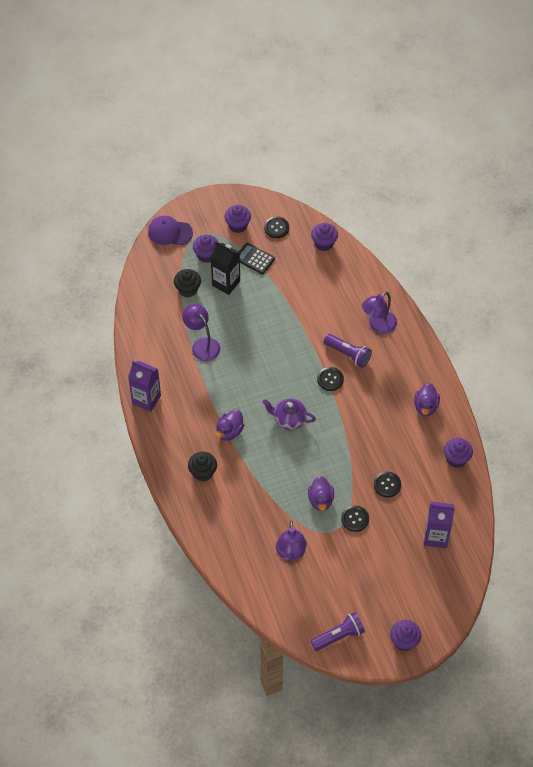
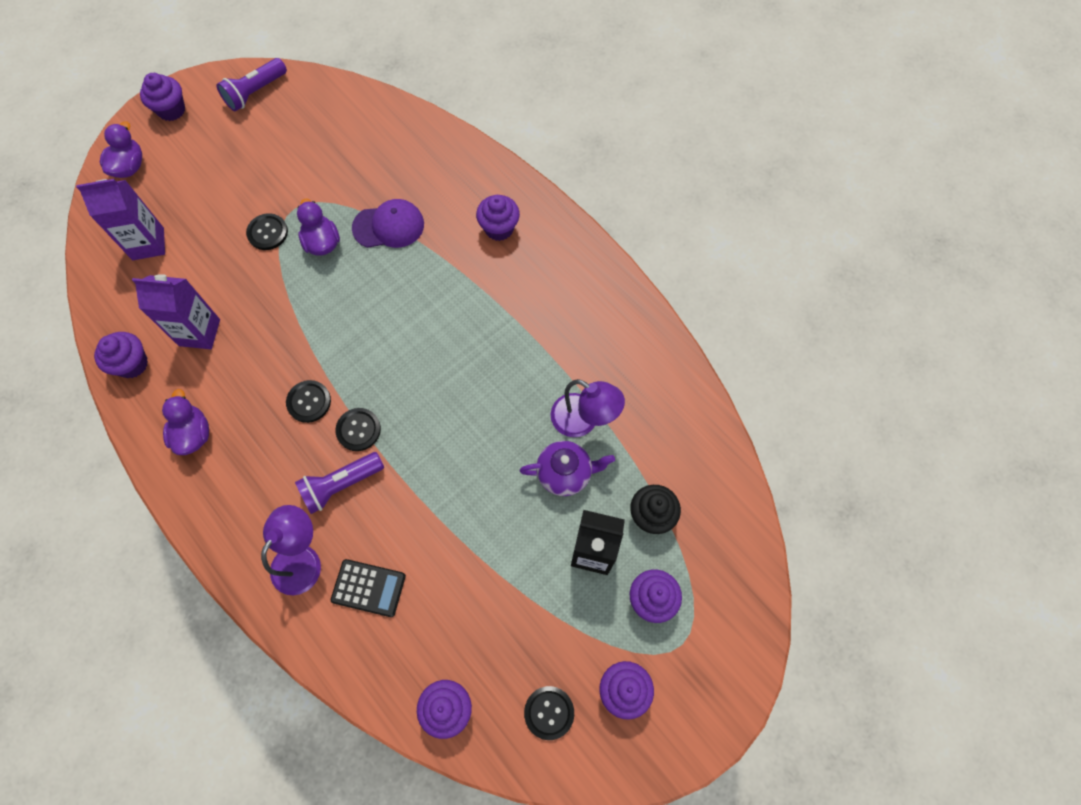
camera: 160 degrees right, 10 degrees up
purple carton [128,361,161,412] -> purple carton moved to [132,274,220,349]
purple cap [148,216,193,246] -> purple cap moved to [352,199,424,248]
black cupcake [188,452,217,482] -> purple cupcake [476,195,520,241]
purple duck [216,410,244,441] -> purple duck moved to [100,121,142,178]
black calculator [239,243,275,274] -> black calculator moved to [331,559,406,617]
purple teapot [263,399,316,430] -> purple teapot moved to [520,441,615,496]
purple lamp [276,521,307,561] -> none
purple flashlight [324,334,372,368] -> purple flashlight turned 45 degrees counterclockwise [295,452,384,514]
black button [374,471,401,497] -> black button moved to [286,380,331,423]

